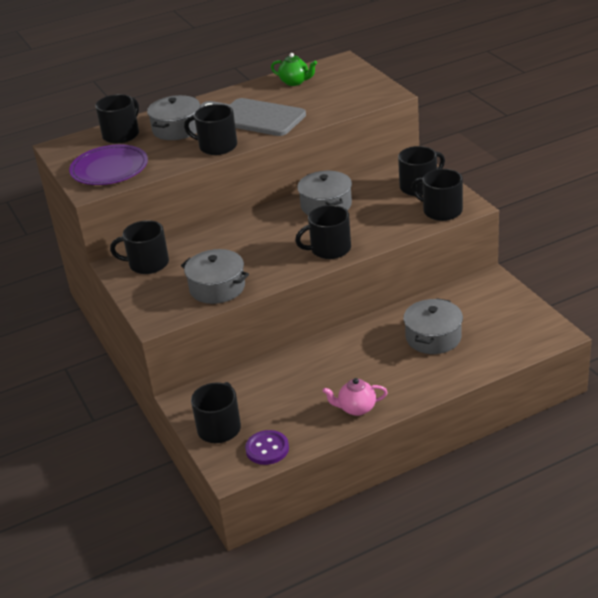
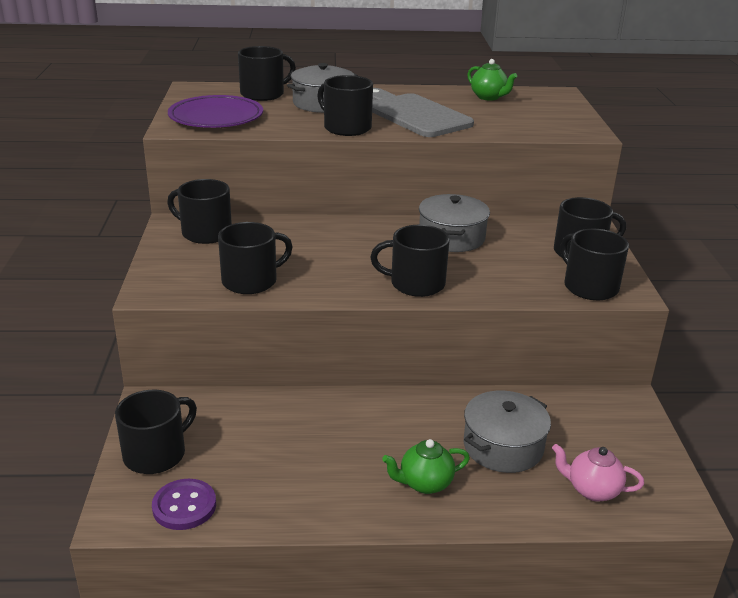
camera: 20 degrees right, 5 degrees down
grey pot [181,249,249,304] -> black mug [218,222,293,294]
pink teapot [323,378,388,416] -> pink teapot moved to [552,444,644,502]
none -> green teapot [382,439,470,494]

